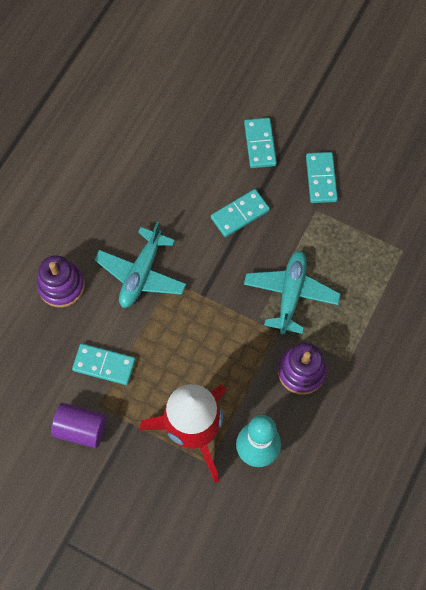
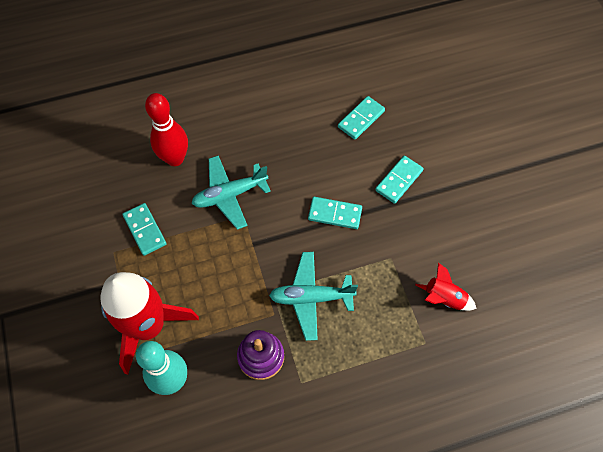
camera: 45 degrees right, 5 degrees down
purple stacking toy [37,255,85,307] -> red bowling pin [145,93,188,166]
purple cylinder [51,403,107,448] -> none
turquoise plane [244,251,341,334] -> turquoise plane turned 150 degrees counterclockwise [269,252,358,341]
turquoise domino [306,152,338,203] -> turquoise domino moved to [338,96,385,140]
none -> red rocket [415,263,477,311]

